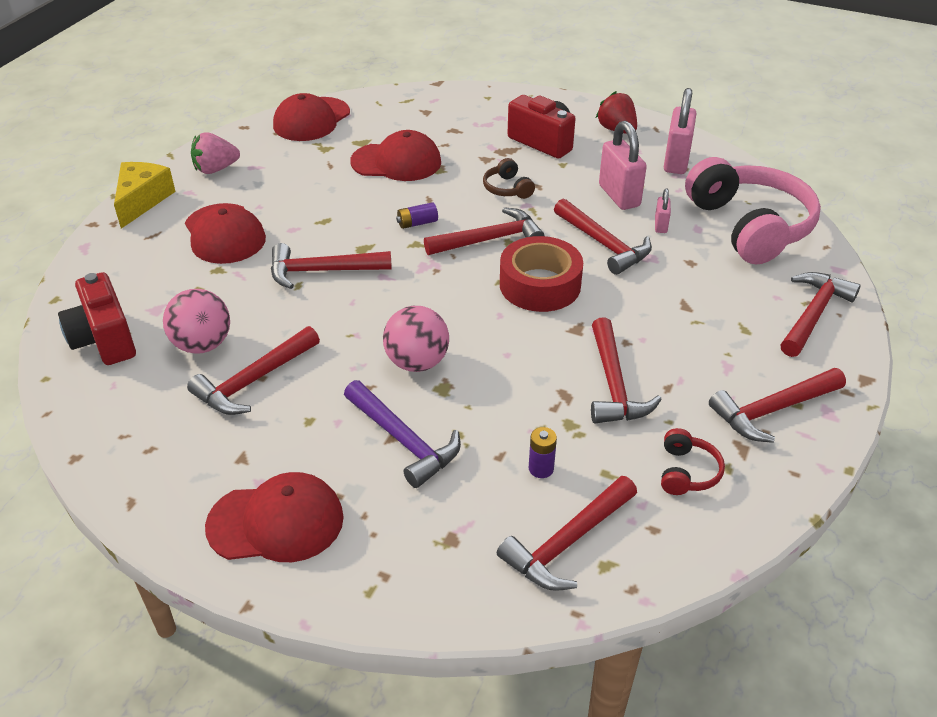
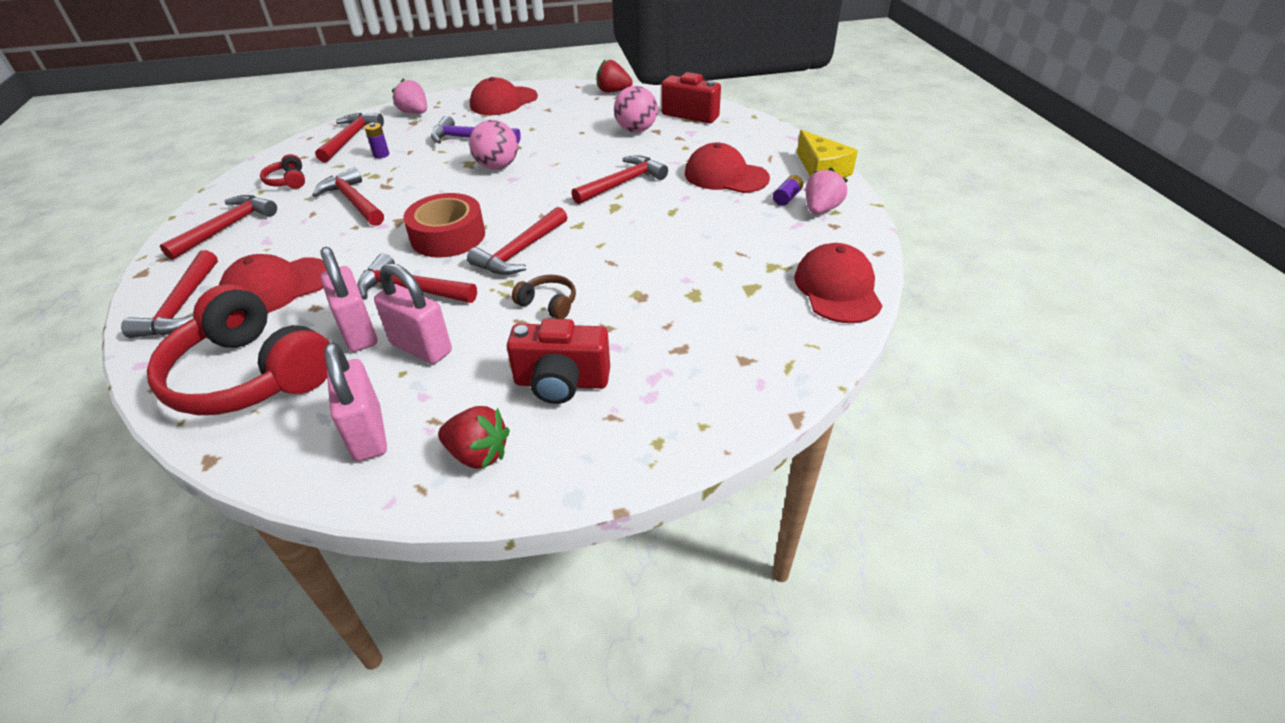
camera: 145 degrees right, 0 degrees up
red hammer [187,326,320,415] -> none
red cap [350,130,441,181] -> red cap moved to [219,254,327,313]
purple battery [396,202,438,229] -> purple battery moved to [773,175,803,206]
pink padlock [655,188,671,233] -> pink padlock [321,247,377,352], size x2.00
pink headphones [685,157,821,264] -> red headphones [147,284,330,415]
none -> pink strawberry [392,79,427,114]
none -> red strawberry [597,59,633,93]

